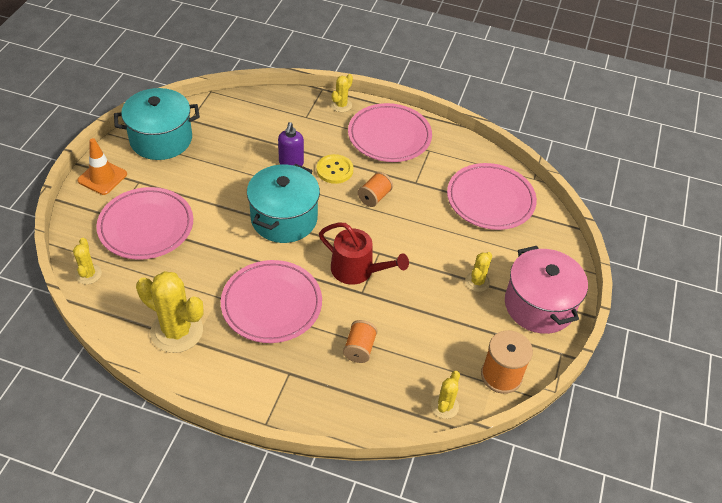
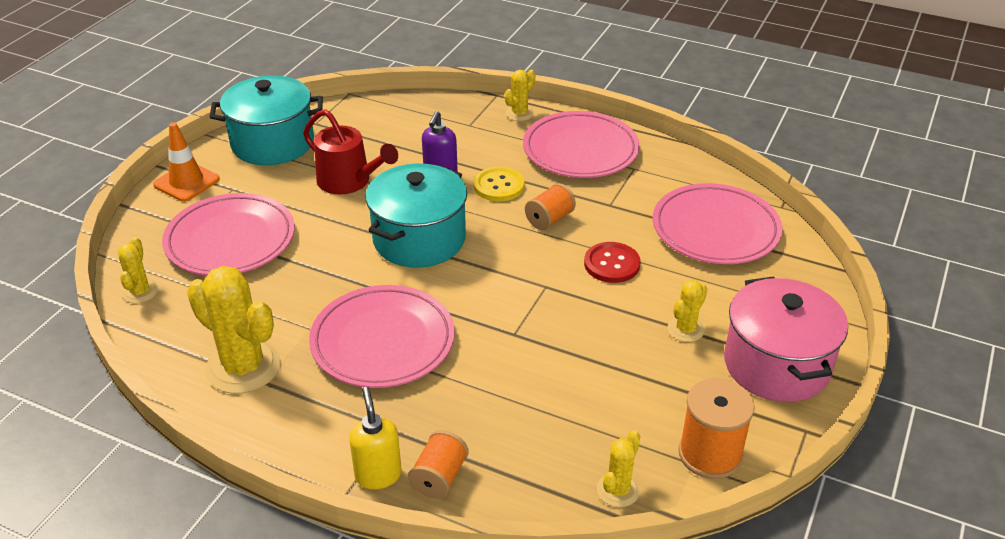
camera: 10 degrees right, 10 degrees down
red watering can [319,223,409,285] -> red watering can moved to [303,109,398,195]
orange spool [343,320,378,363] -> orange spool moved to [408,430,469,499]
none -> yellow soap dispenser [349,387,402,489]
none -> red button [584,242,641,283]

